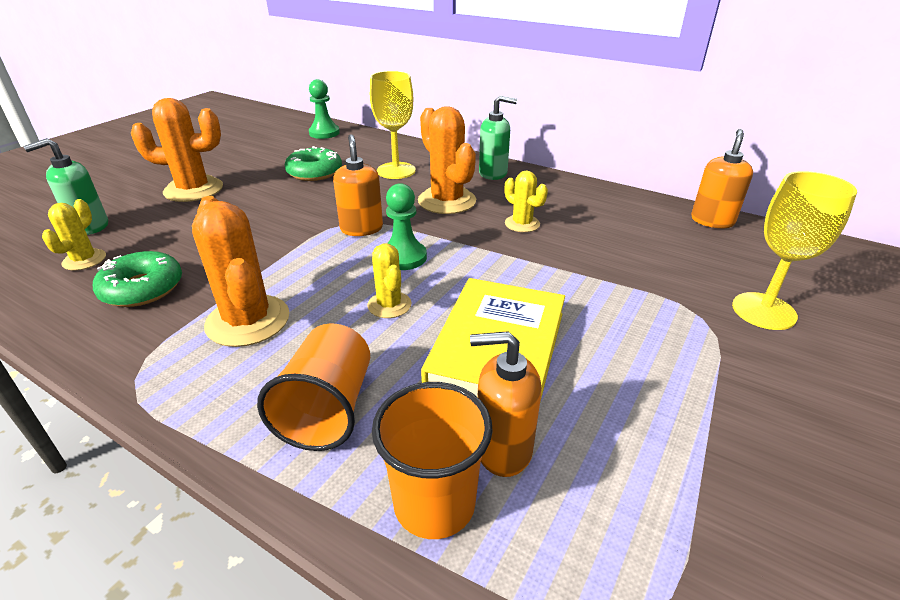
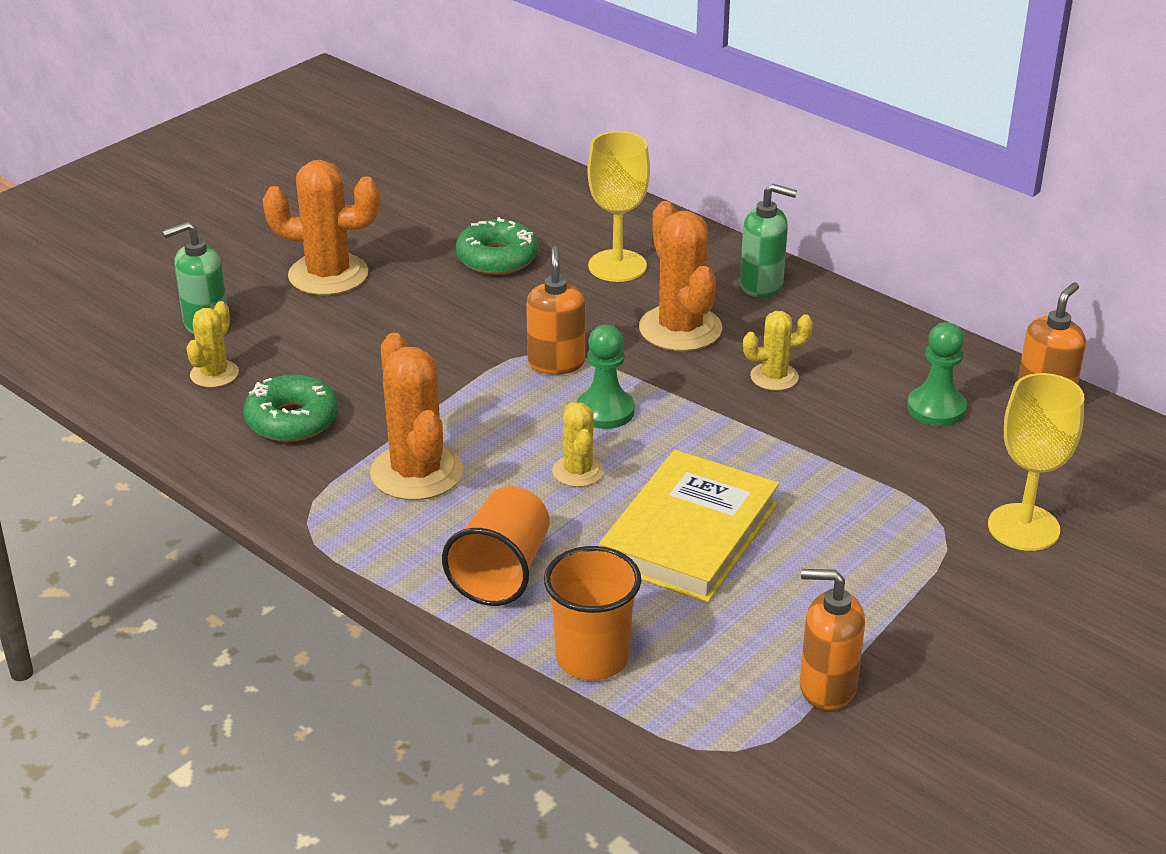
camera: 10 degrees right, 0 degrees up
green pawn [309,79,340,139] -> green pawn moved to [907,322,967,426]
orange soap dispenser [470,331,541,477] -> orange soap dispenser moved to [800,569,865,710]
yellow cactus [505,171,548,232] -> yellow cactus turned 75 degrees counterclockwise [743,311,813,391]

